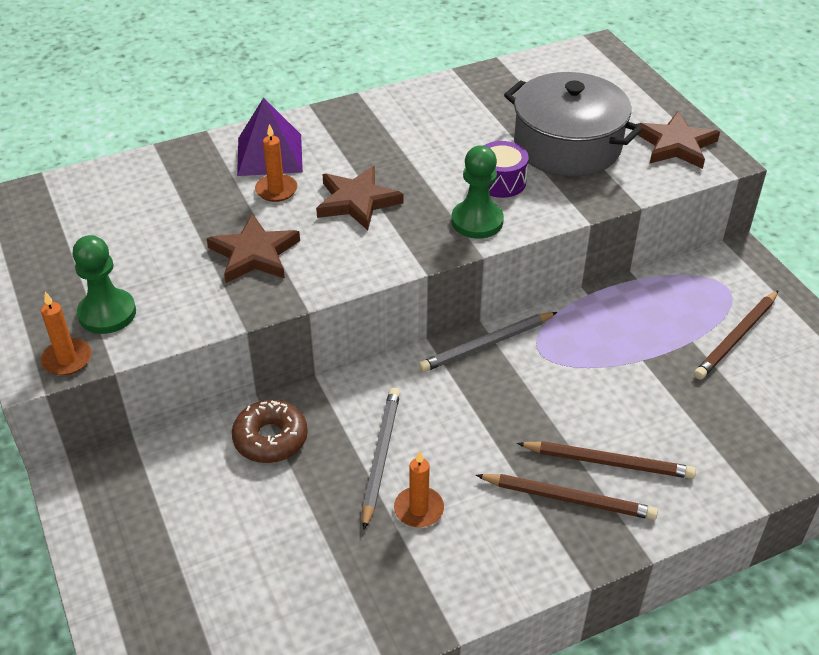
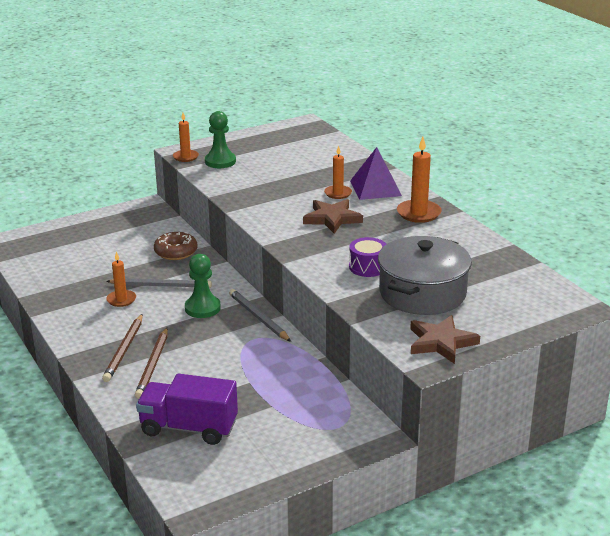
camera: 85 degrees right, 15 degrees down
brown star [206,214,300,283] -> none
green pawn [451,145,504,239] -> green pawn moved to [185,254,221,318]
brown pencil [694,290,779,380] -> none
none -> purple truck [136,373,238,445]
none -> orange candle [397,137,441,223]

